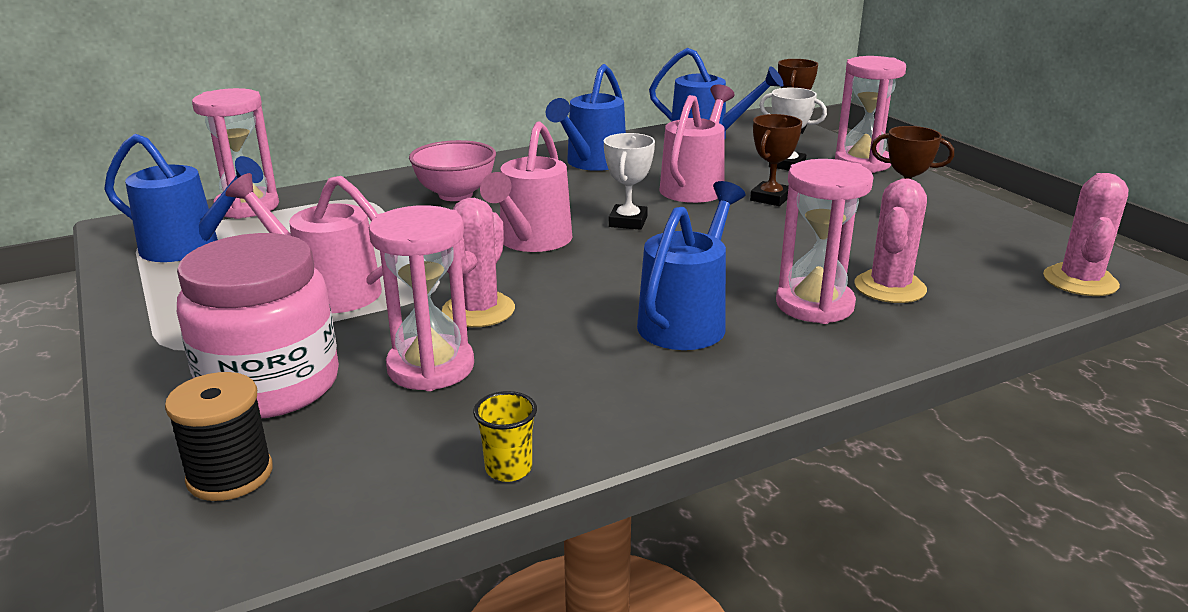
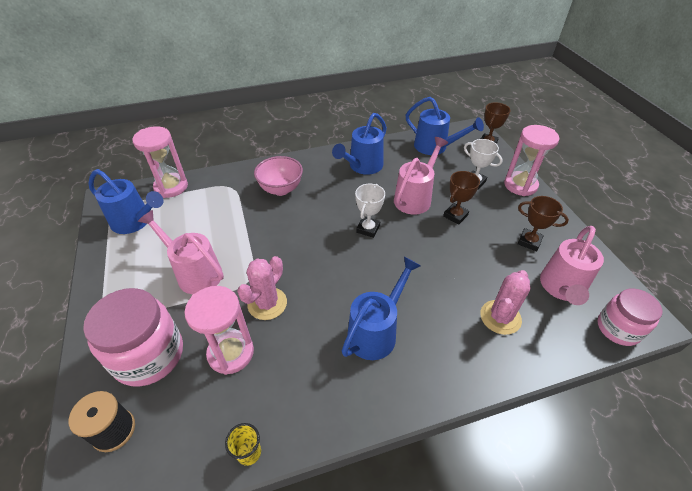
camera: 10 degrees right, 20 degrees up
pink watering can [480,121,572,252] -> pink watering can moved to [540,226,604,305]
pink hourglass [776,159,874,324] -> none
pink cactus [1043,173,1128,296] -> pink jar [598,288,662,346]

